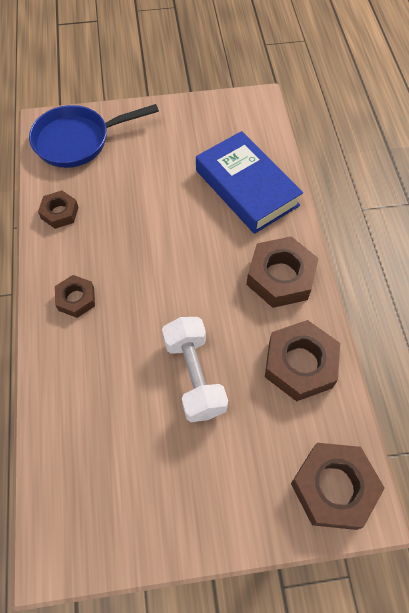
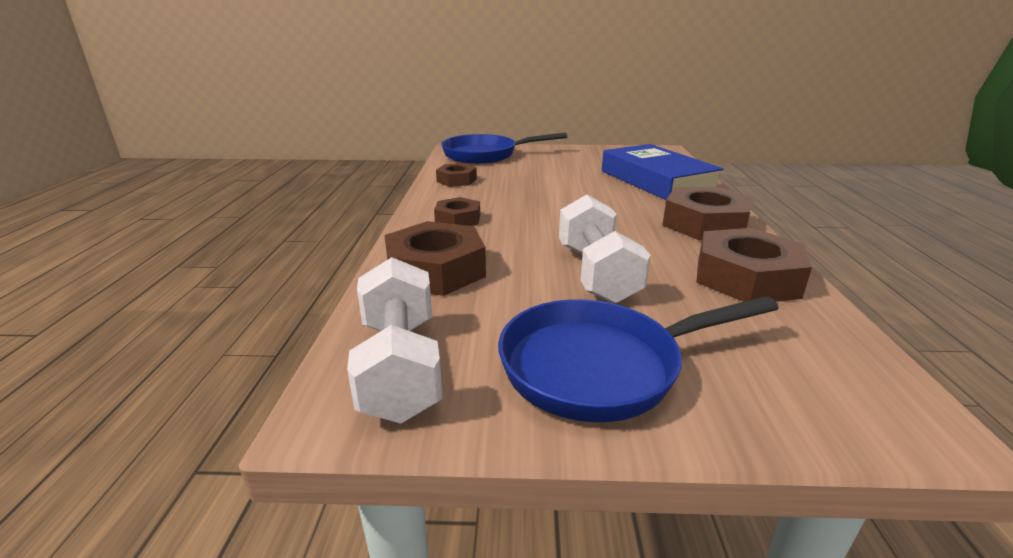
camera: 10 degrees right, 35 degrees down
brown nut [291,443,385,530] -> brown nut moved to [385,221,486,296]
none -> white dumbbell [347,257,443,423]
none -> blue pan [498,296,779,422]

